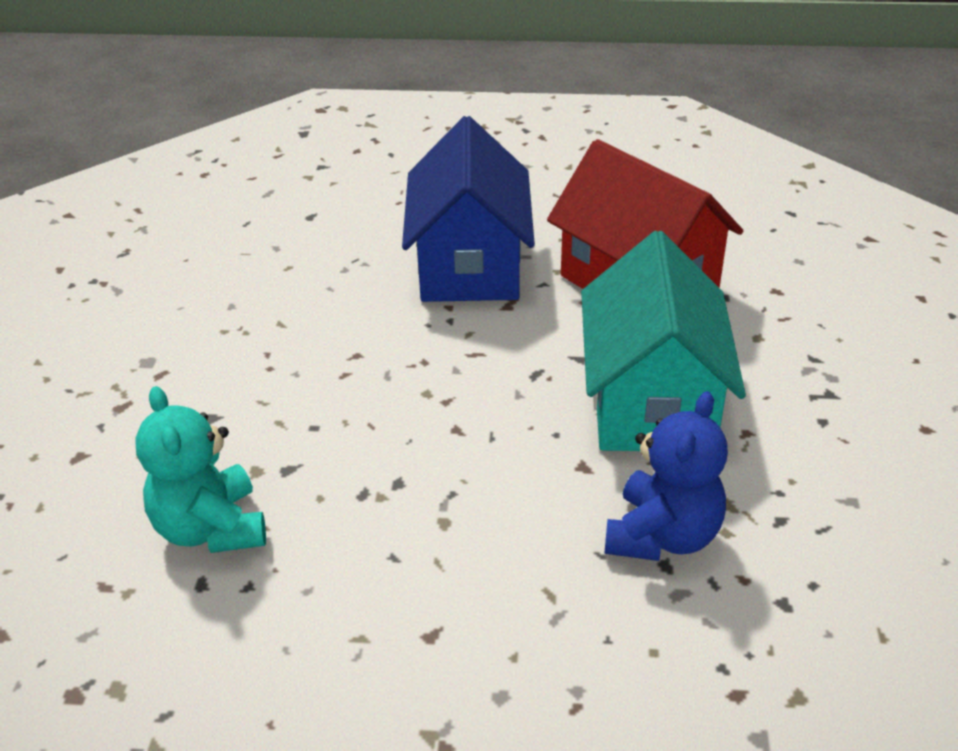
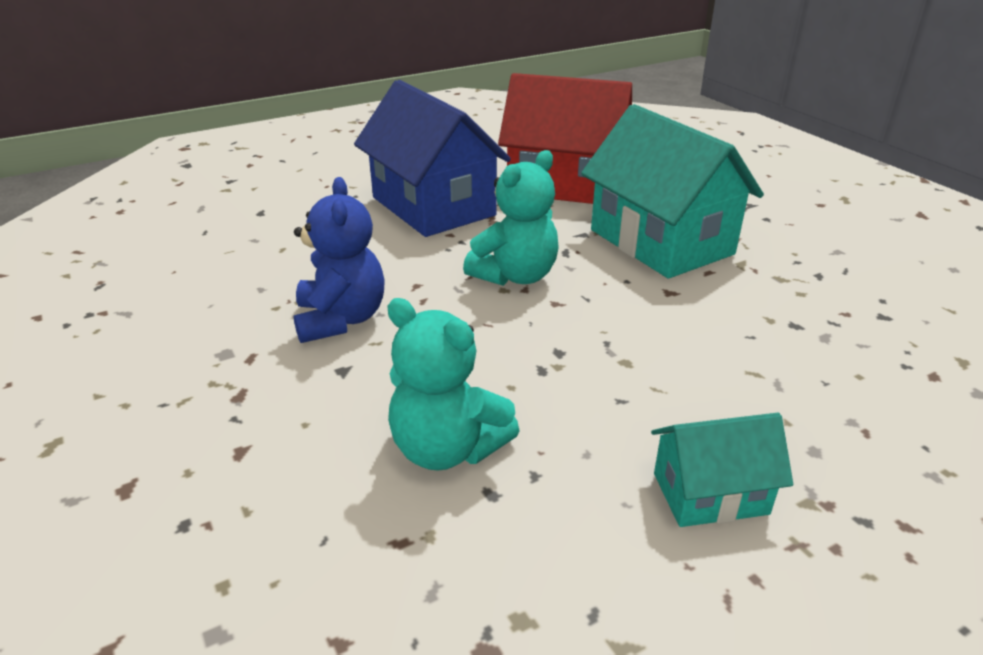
camera: 35 degrees left, 5 degrees down
blue teddy bear [604,391,728,561] -> blue teddy bear moved to [293,177,385,343]
none -> turquoise teddy bear [463,150,559,286]
none -> turquoise house [651,413,793,527]

